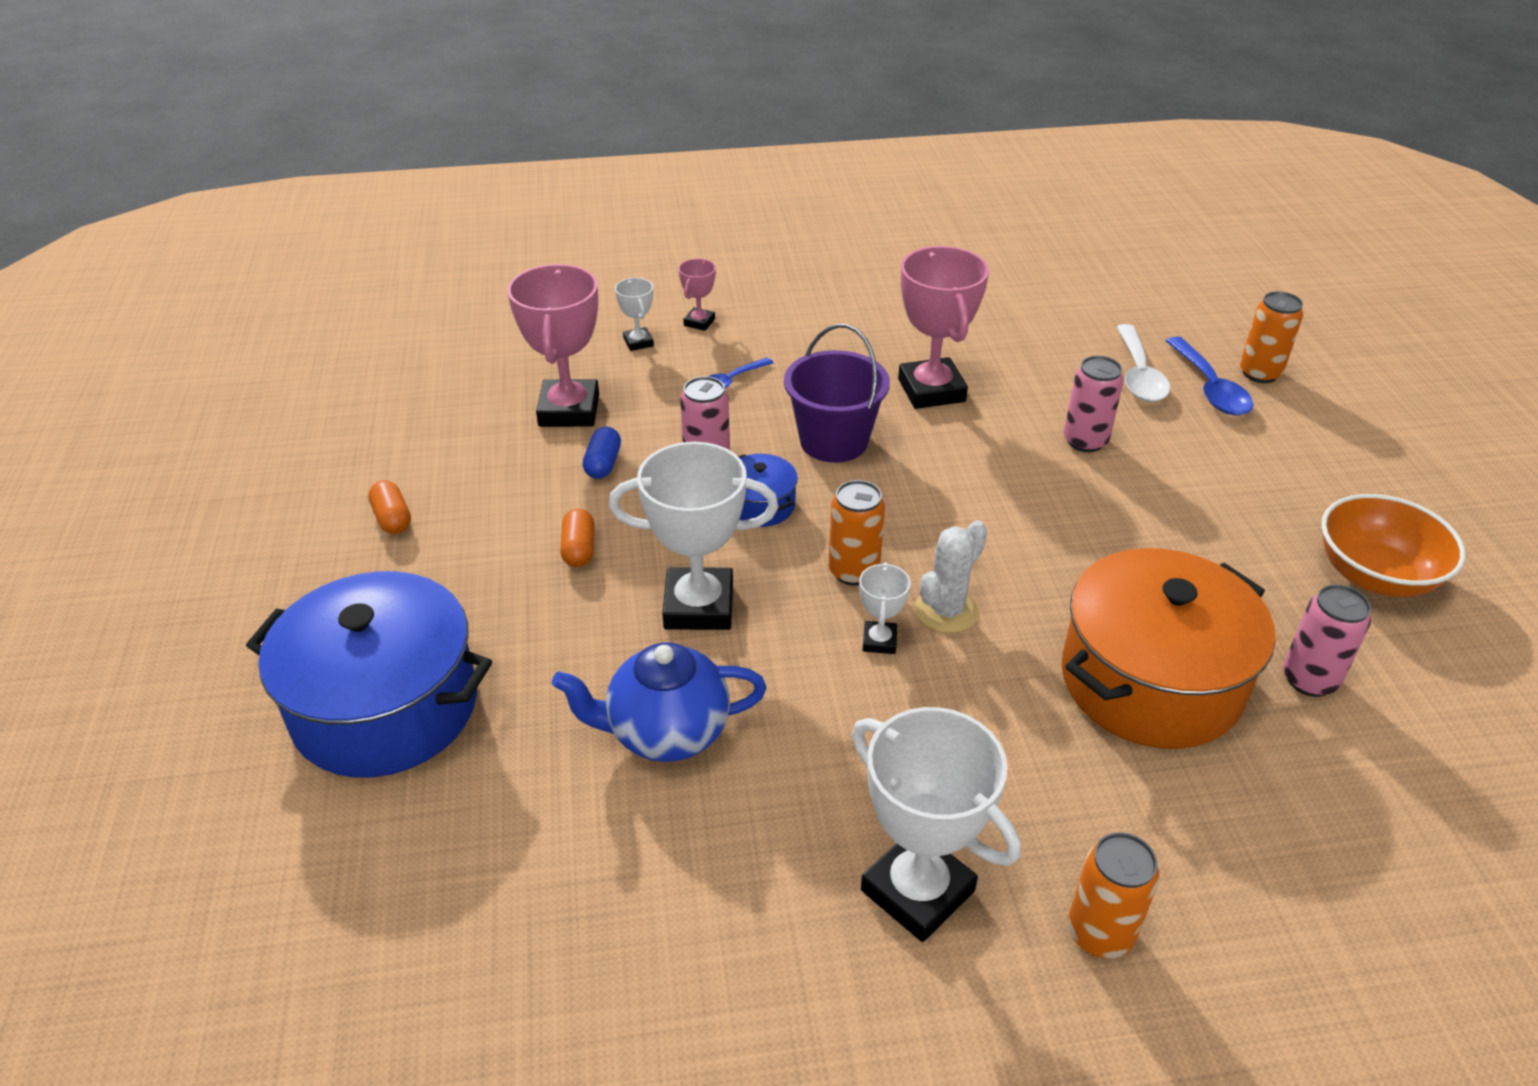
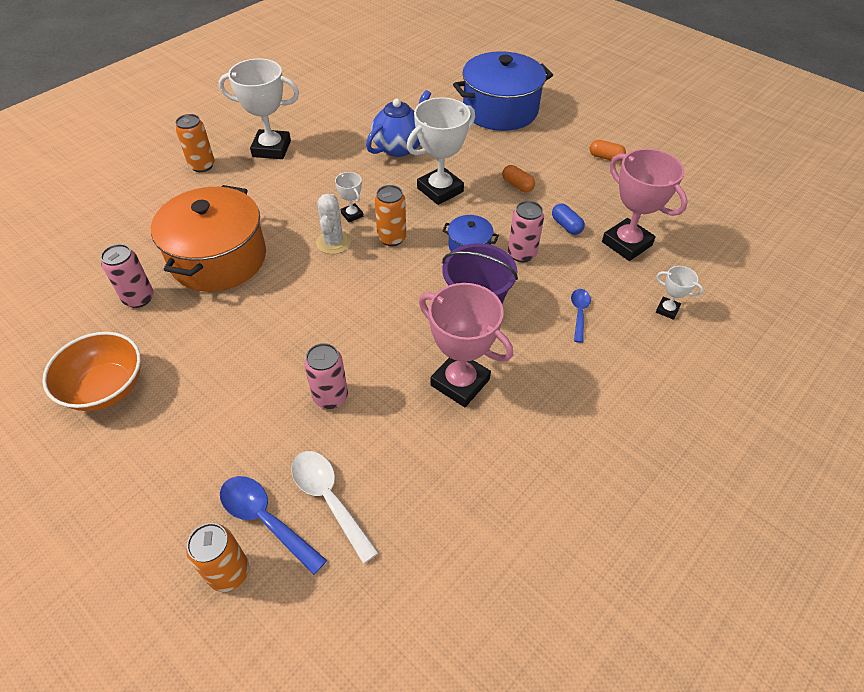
camera: 140 degrees right, 10 degrees up
pink trophy [678,259,716,331] -> none

